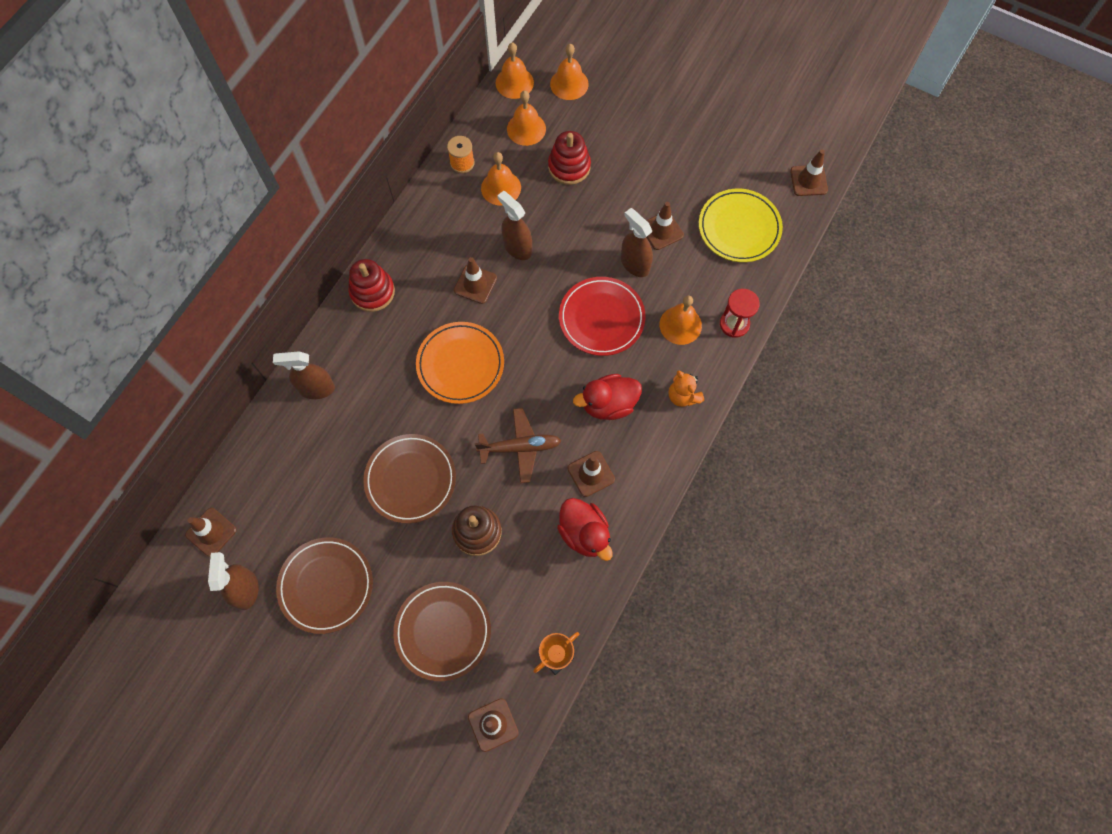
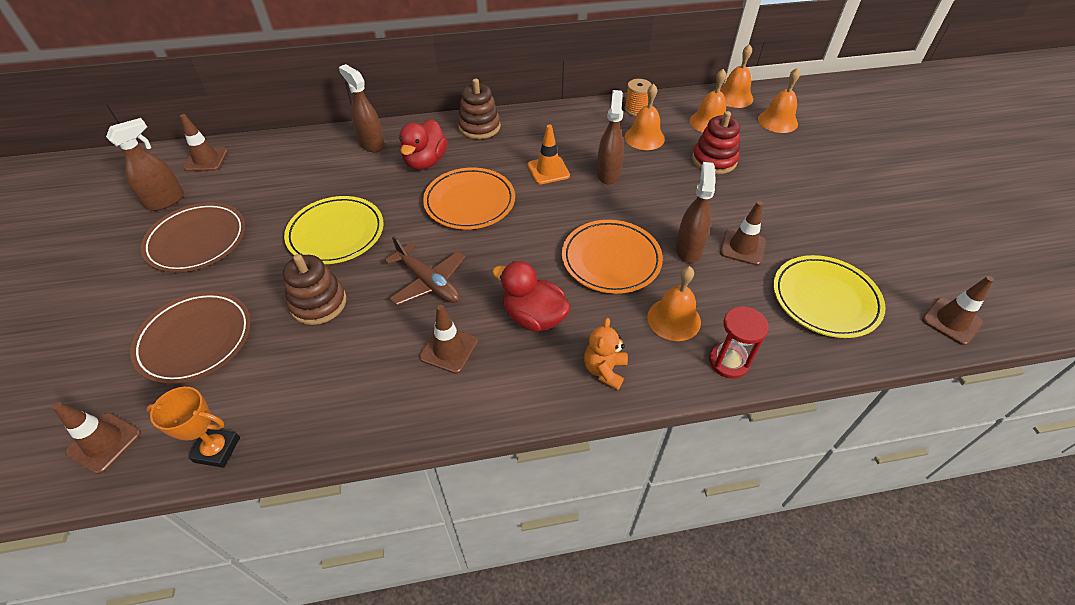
camera: 50 degrees right, 20 degrees down
red stacking toy [348,259,395,312] -> brown stacking toy [458,79,501,139]
brown plate [363,434,456,524] -> yellow plate [284,196,383,264]
brown traffic cone [454,257,497,304] -> orange traffic cone [528,125,570,184]
red duck [557,498,613,561] -> red duck moved to [399,119,448,170]
red plate [559,277,646,356] -> orange plate [562,220,663,294]

